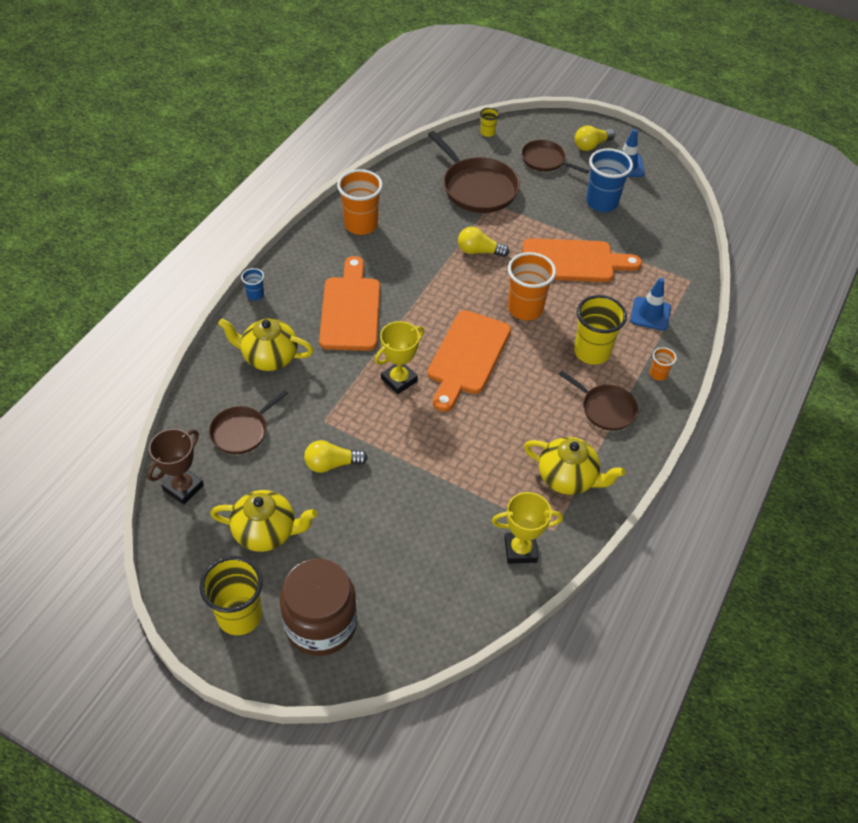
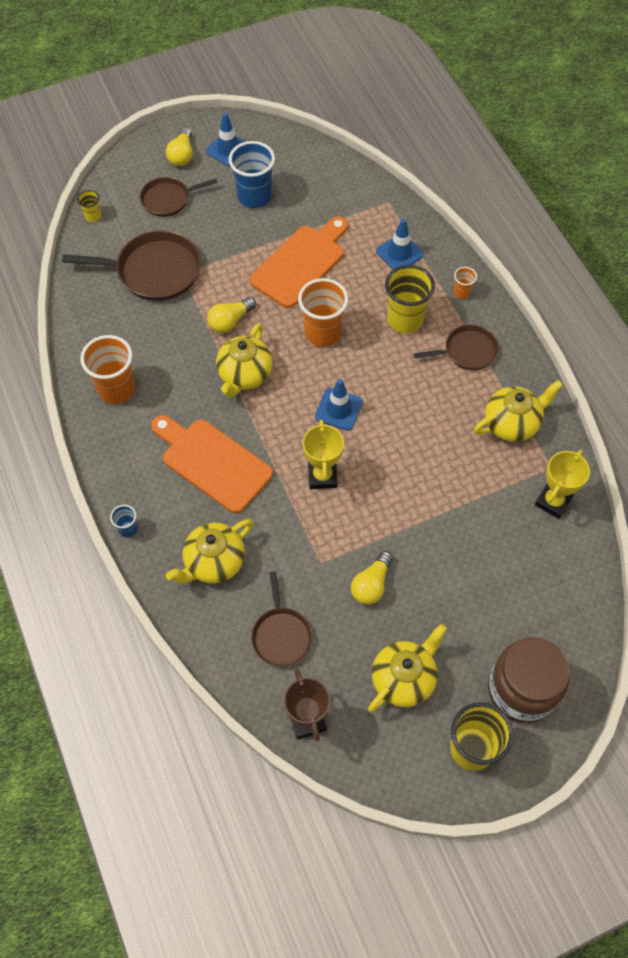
camera: 50 degrees left, 10 degrees up
orange cutting board [427,310,511,412] -> blue traffic cone [315,379,363,430]
none -> yellow teapot [216,323,273,398]

